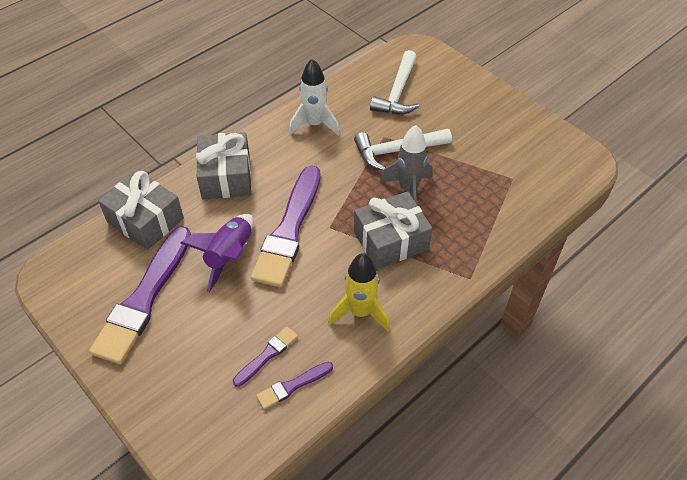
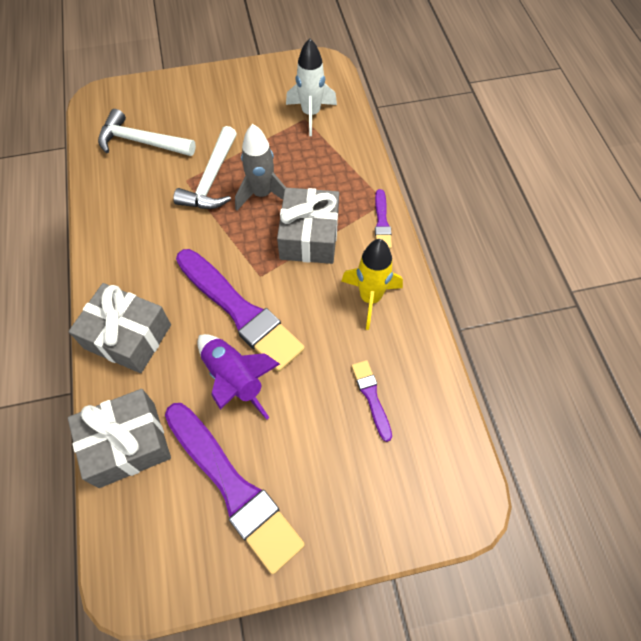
camera: 60 degrees left, 10 degrees up
purple brush [256,362,333,409] -> purple brush moved to [375,189,392,249]
white rocket [289,59,340,136] -> white rocket moved to [286,38,337,136]
white hammer [370,50,419,114] -> white hammer turned 150 degrees clockwise [98,109,196,156]

